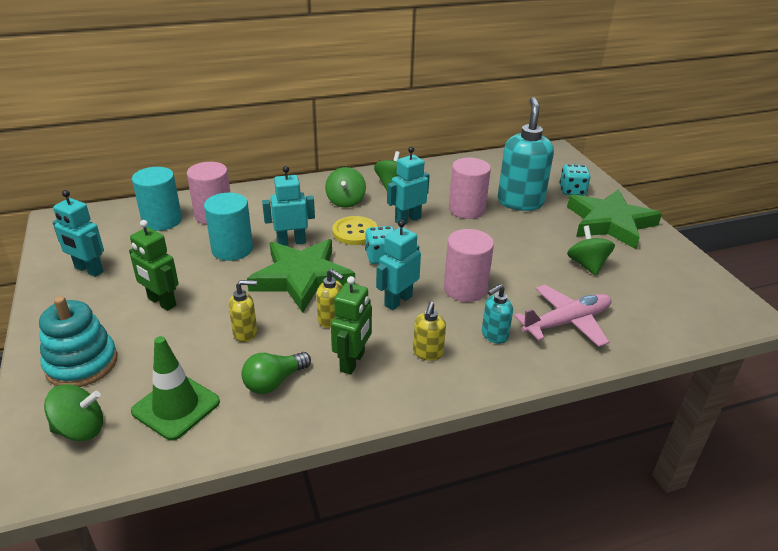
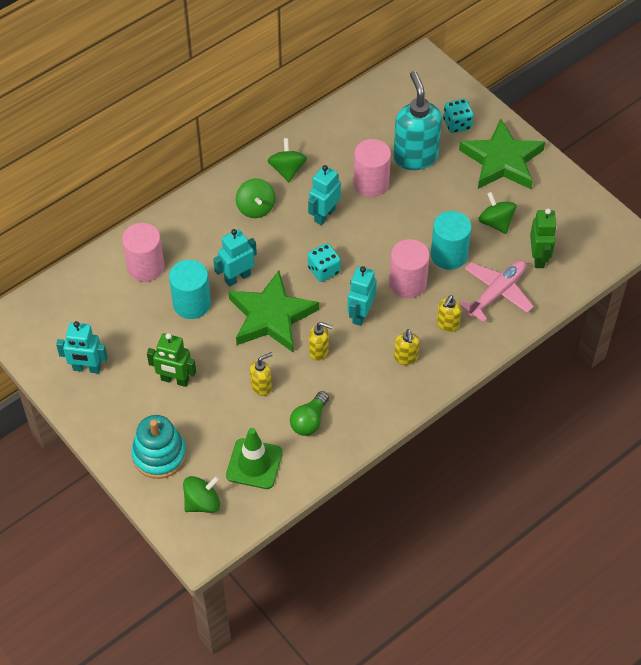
camera: 20 degrees left, 20 degrees up
turquoise cylinder [132,167,182,231] -> turquoise cylinder moved to [431,211,472,270]
green robot [331,276,372,375] -> green robot moved to [530,209,557,268]
yellow button [332,216,378,245] -> none
turquoise soap dispenser [482,284,513,344] -> yellow soap dispenser [437,295,462,332]

